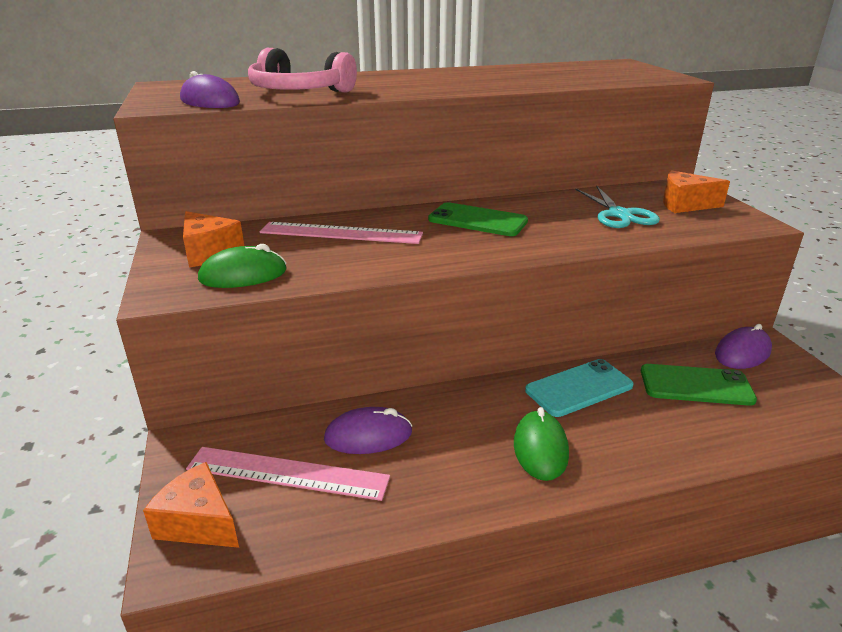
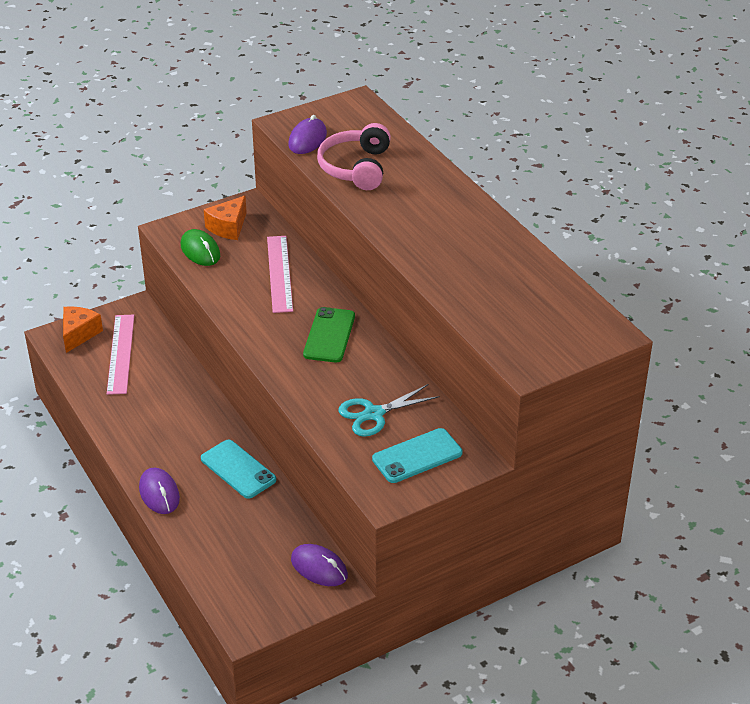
camera: 75 degrees right, 10 degrees up
purple mouse [324,407,412,454] -> purple mouse moved to [139,468,180,514]
green mouse [514,407,569,481] -> none
green phone [641,364,757,406] -> none
orange cheese [663,170,730,213] -> turquoise phone [372,428,463,483]

